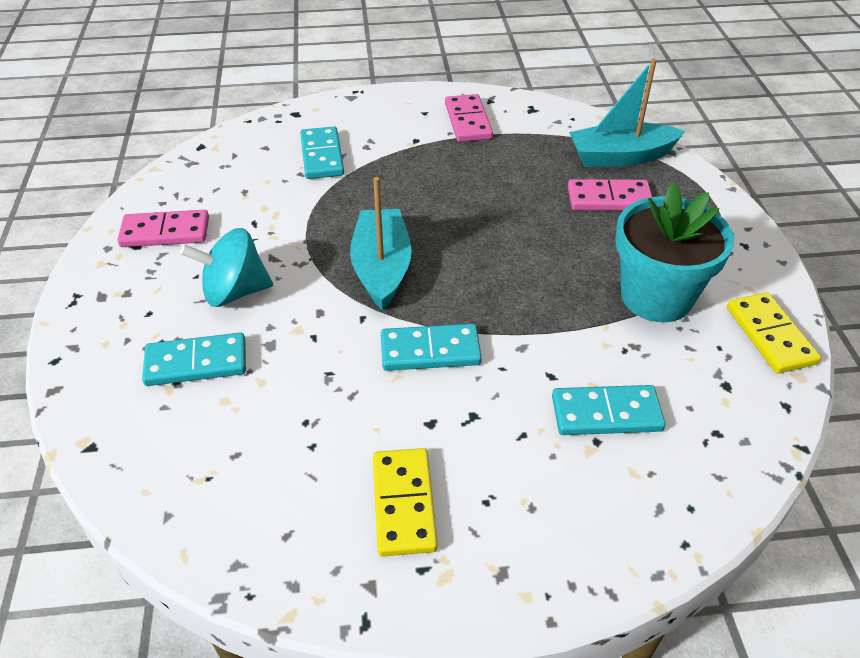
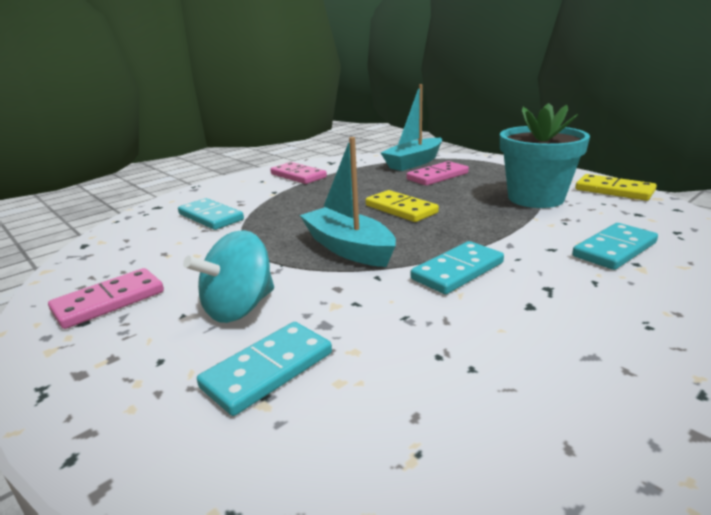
camera: 35 degrees left, 20 degrees down
yellow domino [373,448,438,556] -> yellow domino moved to [366,190,439,222]

